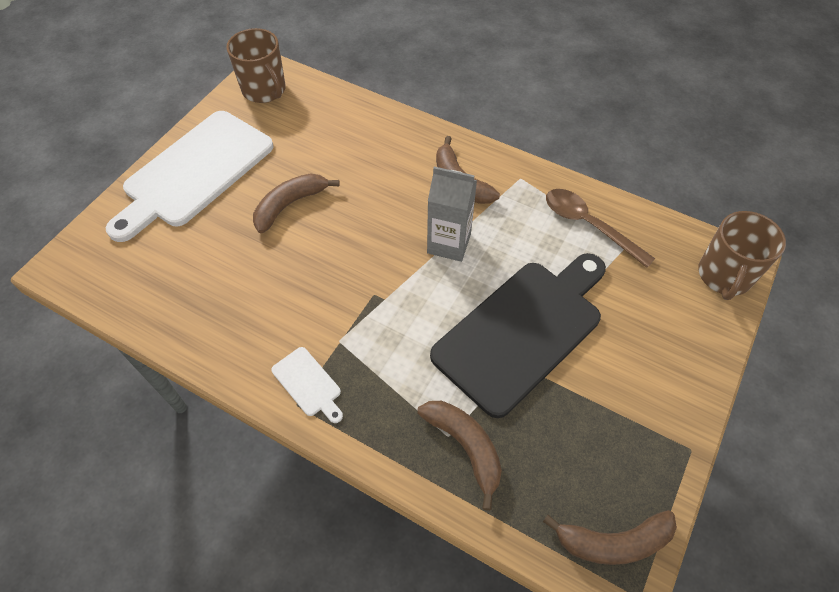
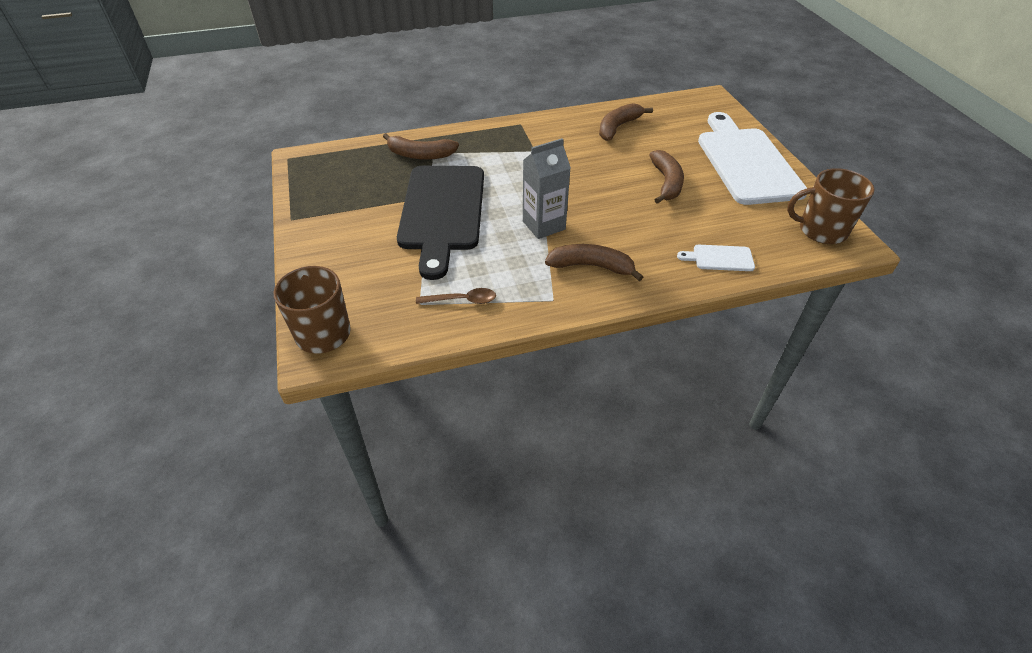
camera: 135 degrees right, 10 degrees down
white cutting board [271,347,343,423] -> white cutting board moved to [677,245,755,271]
brown banana [543,510,677,565] -> brown banana moved to [599,103,653,141]
brown spoon [546,189,655,268] -> brown spoon [416,288,496,304], size x0.63

